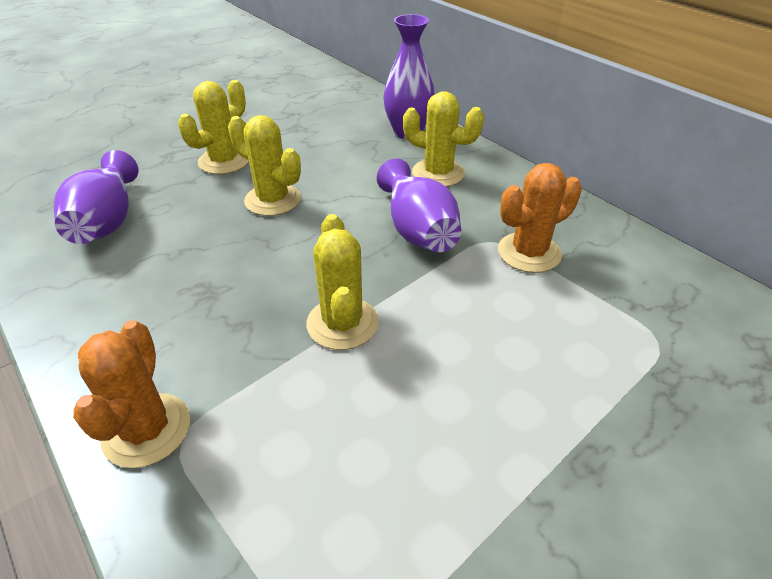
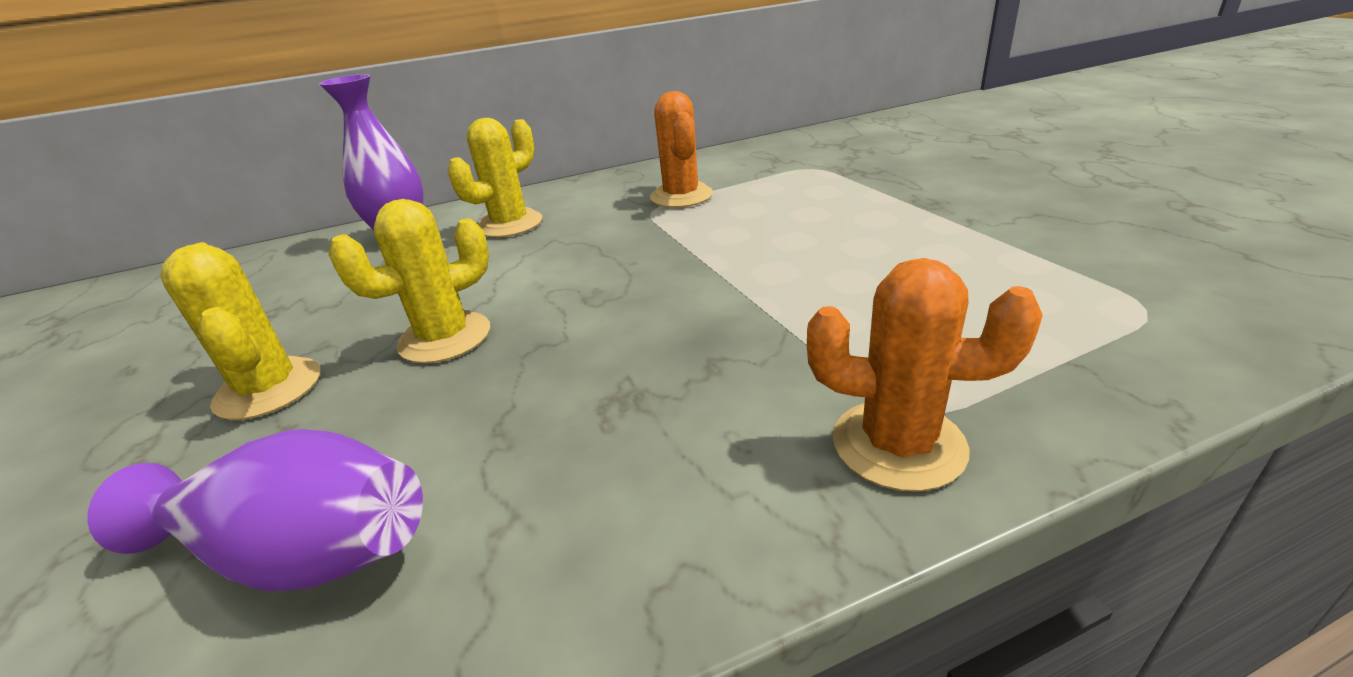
camera: 70 degrees left, 10 degrees down
yellow cactus [306,214,379,350] -> none
purple vase [377,158,461,252] -> none

